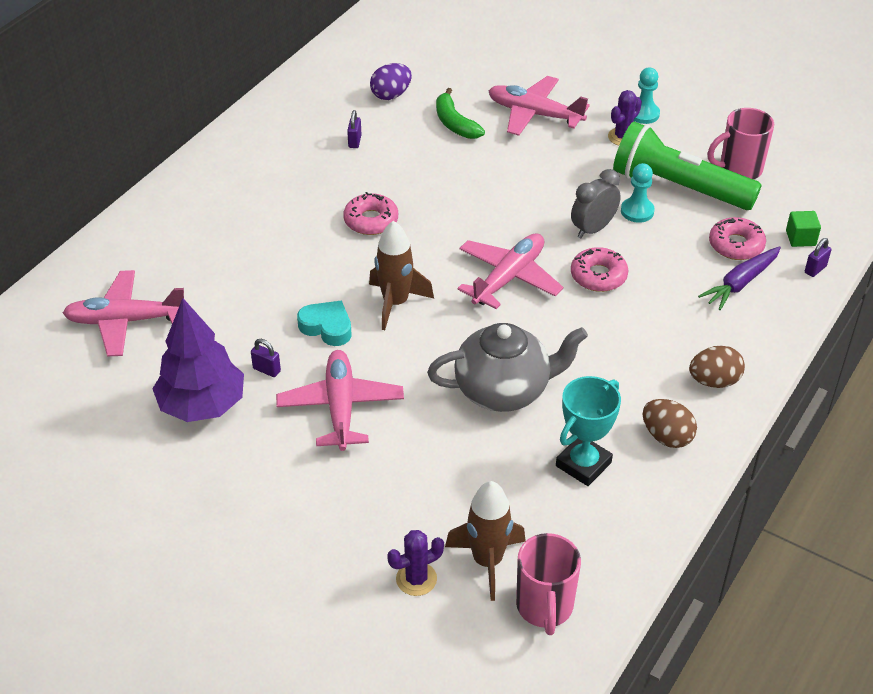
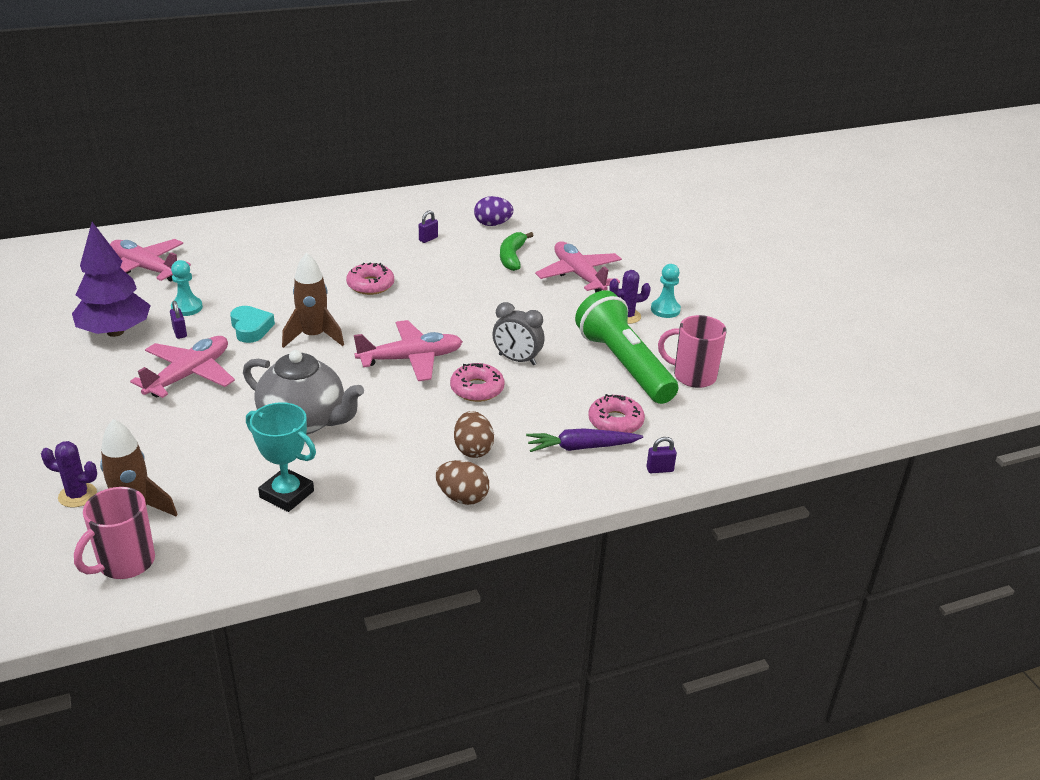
camera: 35 degrees right, 10 degrees down
turquoise trophy [556,376,621,486] -> turquoise trophy turned 45 degrees clockwise [246,402,316,512]
grey clock [571,169,621,238] -> grey clock turned 150 degrees counterclockwise [492,302,545,365]
turquoise pawn [621,163,655,223] -> turquoise pawn moved to [171,260,203,316]
brown egg [643,399,697,448] -> brown egg moved to [454,411,494,458]
green cube [786,211,821,247] -> none

